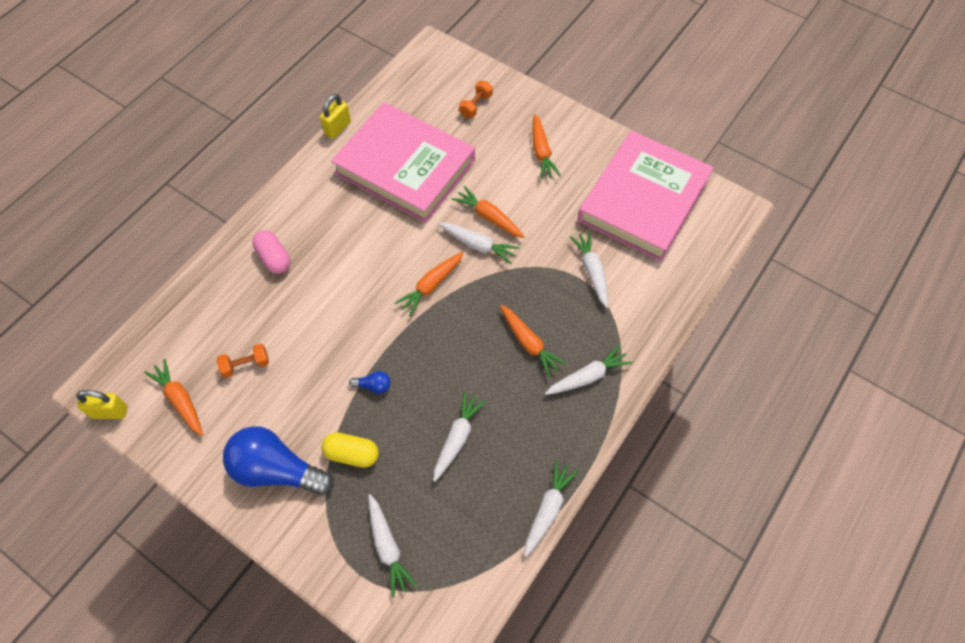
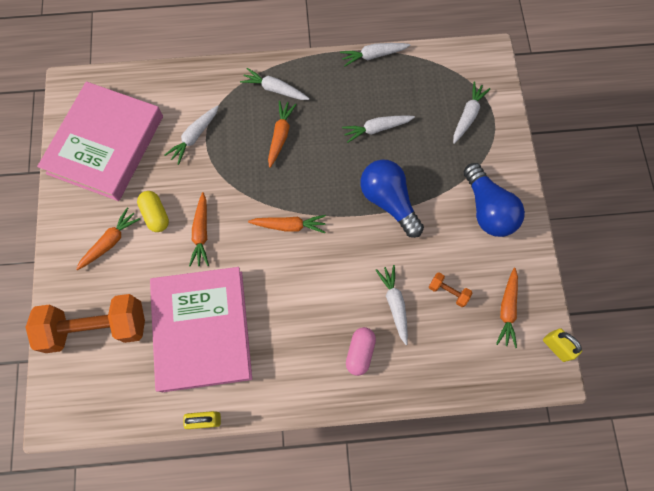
camera: 130 degrees left, 10 degrees up
yellow capsule [321,432,379,468] -> yellow capsule moved to [137,191,169,232]
blue light bulb [349,371,391,394] -> blue light bulb [360,159,424,238], size x2.46
white carrot [438,223,520,265] -> white carrot moved to [376,265,408,345]
orange dumbbell [459,81,493,118] -> orange dumbbell [26,294,145,353], size x2.44
pink book [578,131,714,261] -> pink book turned 60 degrees counterclockwise [37,82,163,201]

